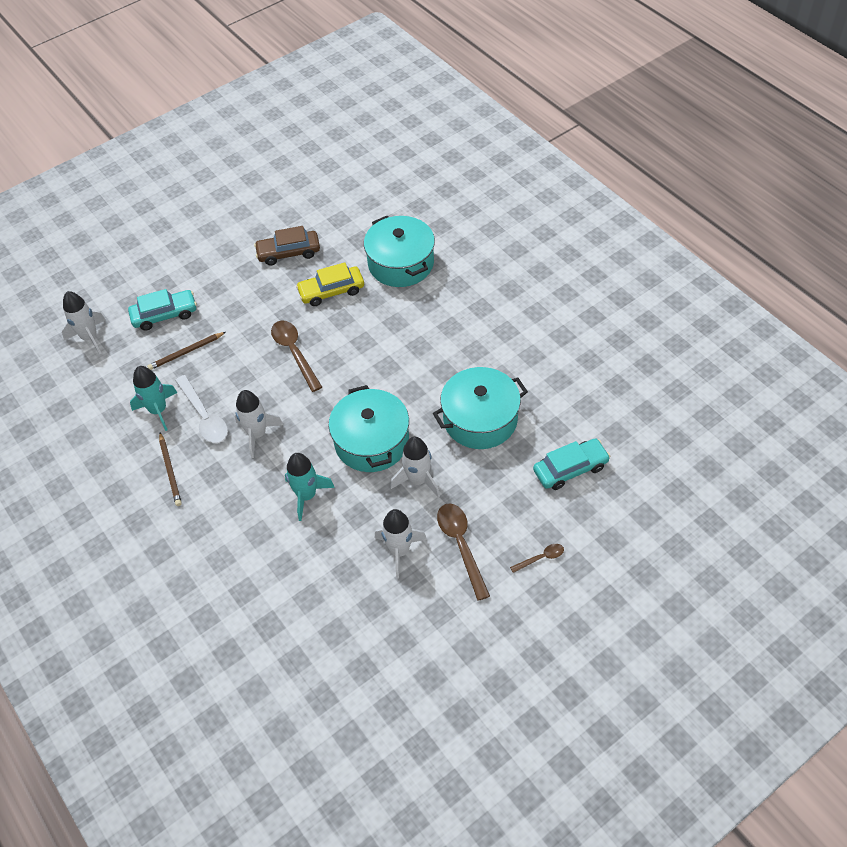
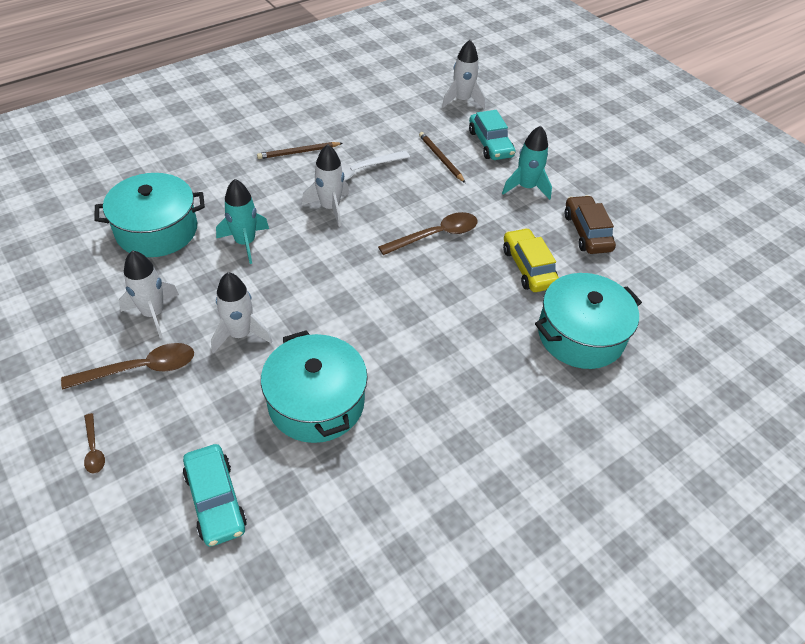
camera: 85 degrees right, 5 degrees down
turquoise rocket [130,366,177,431] -> turquoise rocket moved to [502,126,552,200]
turquoise pot [329,385,409,472] -> turquoise pot moved to [94,173,205,257]

